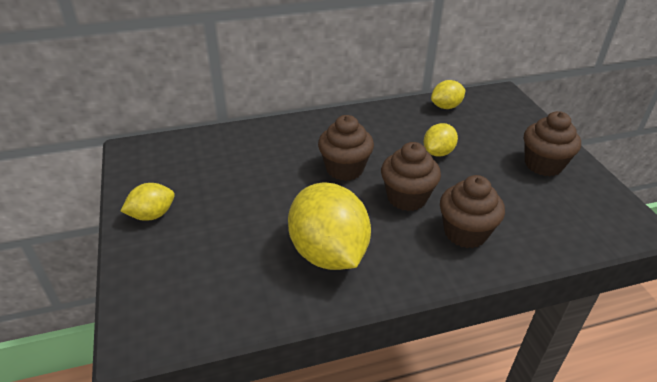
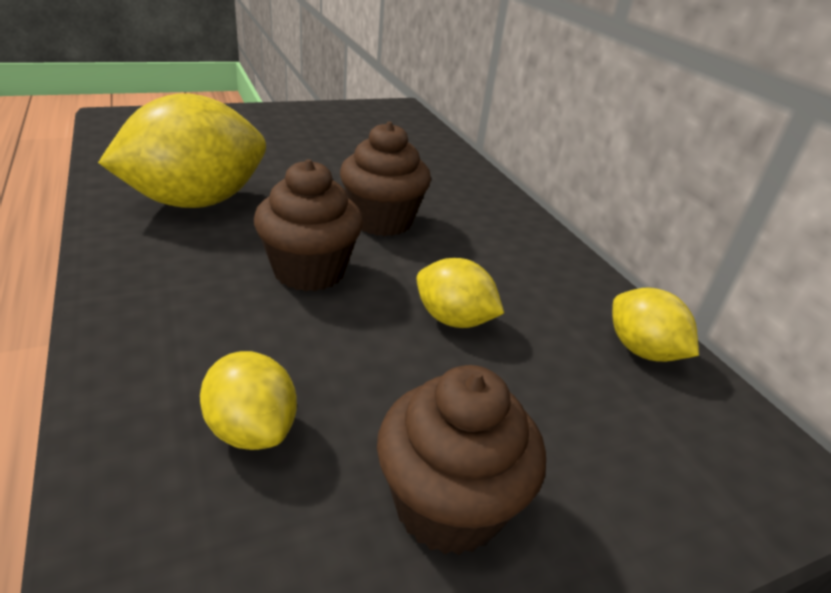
camera: 80 degrees right, 5 degrees down
yellow lemon [121,183,175,221] -> yellow lemon moved to [200,351,297,450]
brown cupcake [440,175,505,248] -> none

